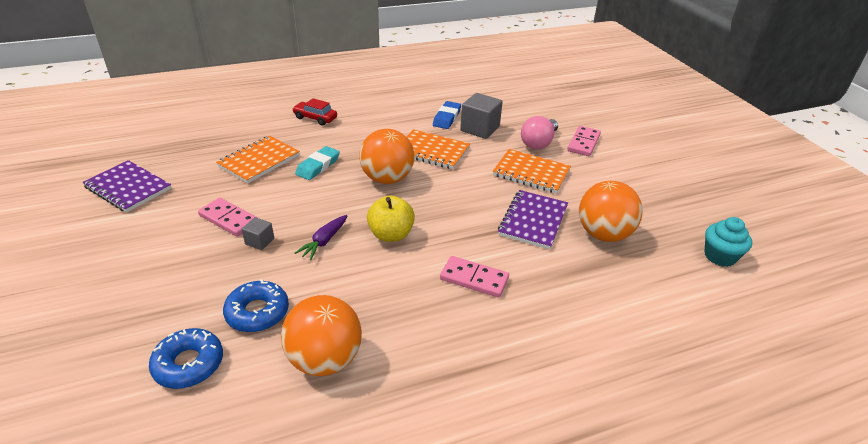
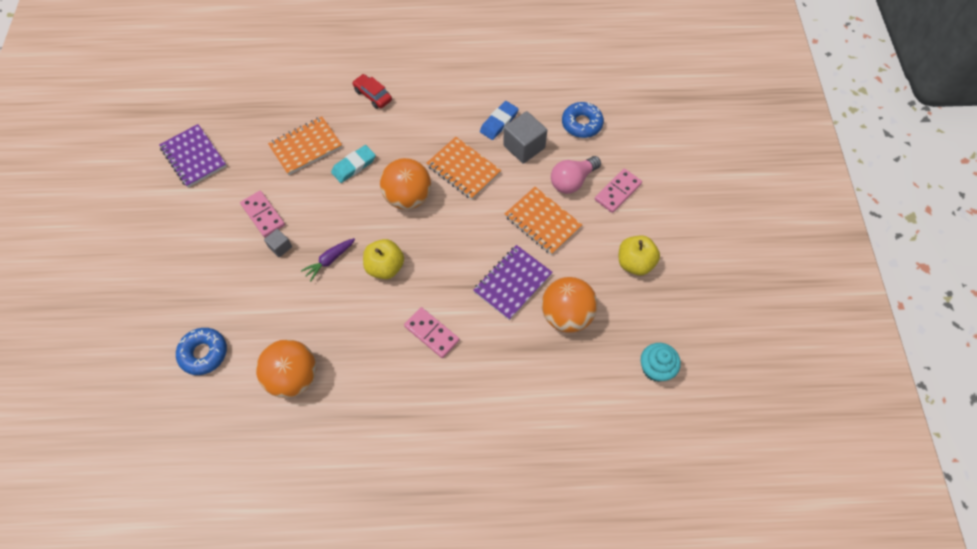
camera: 20 degrees right, 25 degrees up
blue donut [223,279,289,332] -> blue donut moved to [562,102,604,138]
none -> yellow apple [618,236,660,275]

